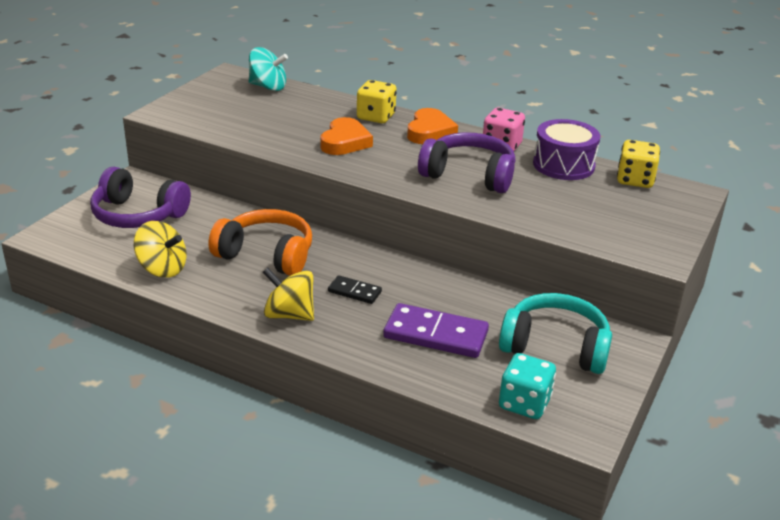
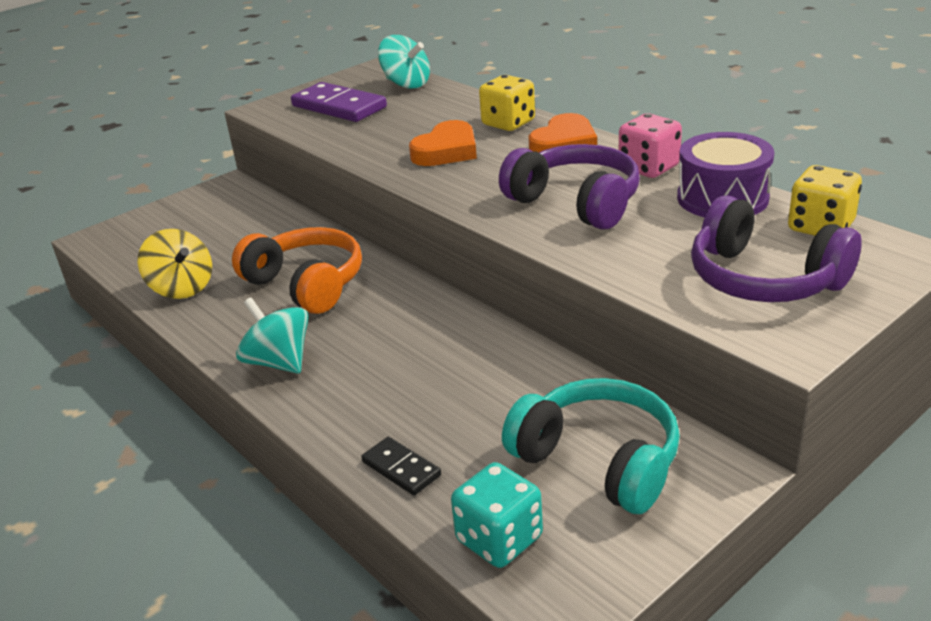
camera: 25 degrees right, 0 degrees up
purple headphones [90,167,191,228] -> purple headphones moved to [691,195,861,302]
yellow spinning top [263,267,314,321] -> turquoise spinning top [236,297,309,374]
black domino [328,275,382,304] -> black domino moved to [361,437,441,496]
purple domino [383,303,489,358] -> purple domino moved to [291,82,387,122]

